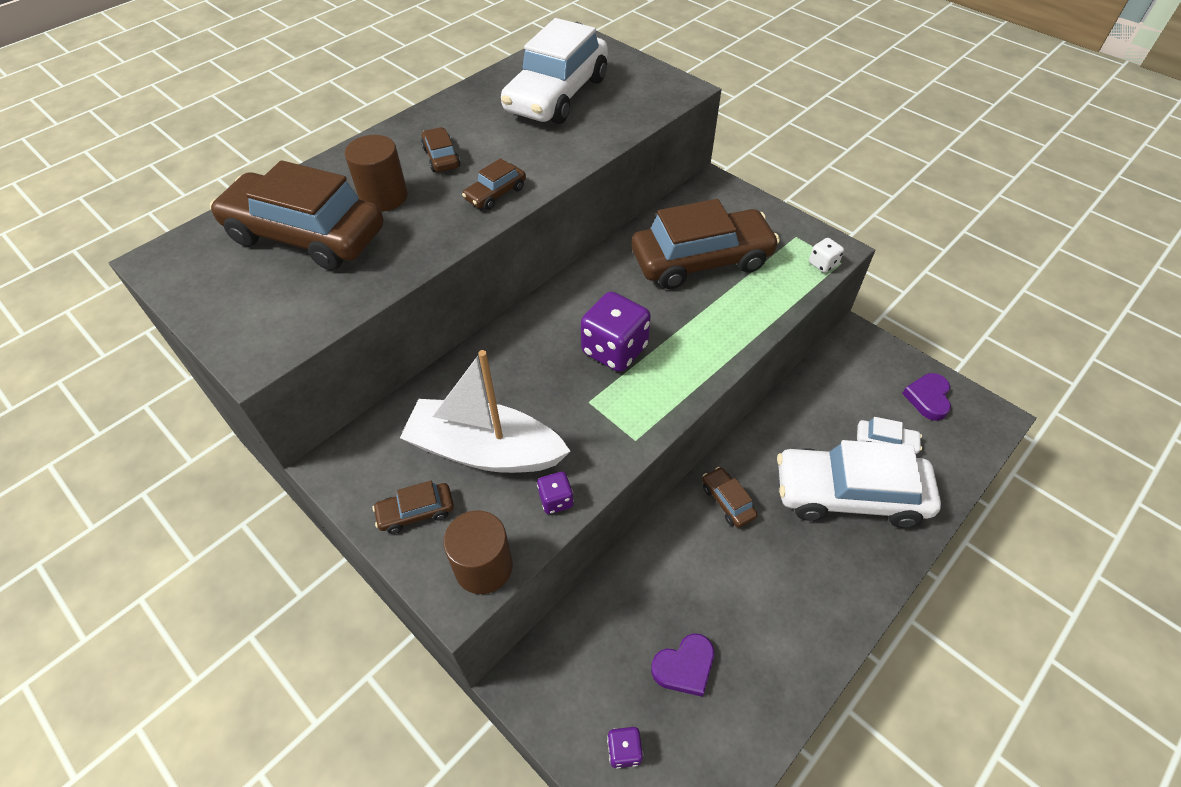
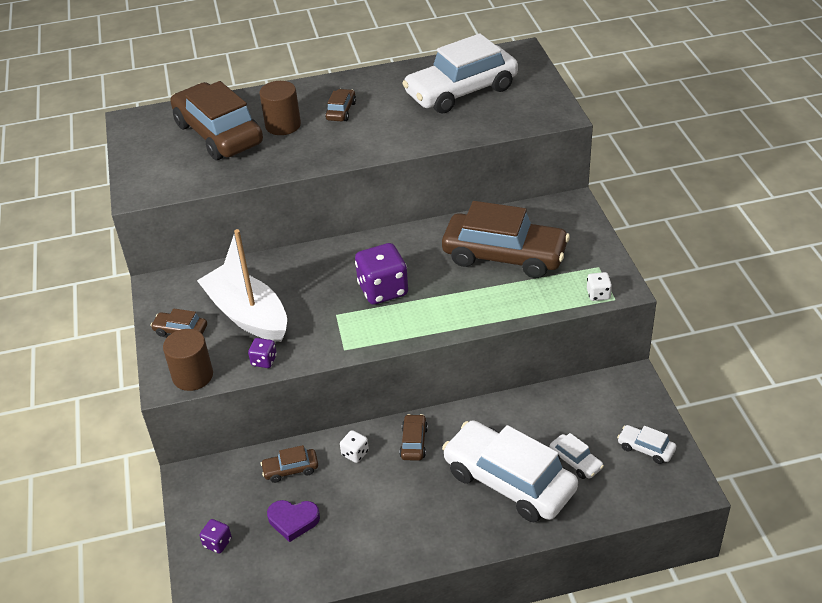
camera: 35 degrees right, 10 degrees down
brown car [462,158,526,210] -> brown car moved to [261,445,318,483]
purple heart [902,373,951,421] -> white car [617,425,676,464]
none -> white dice [340,430,369,463]

